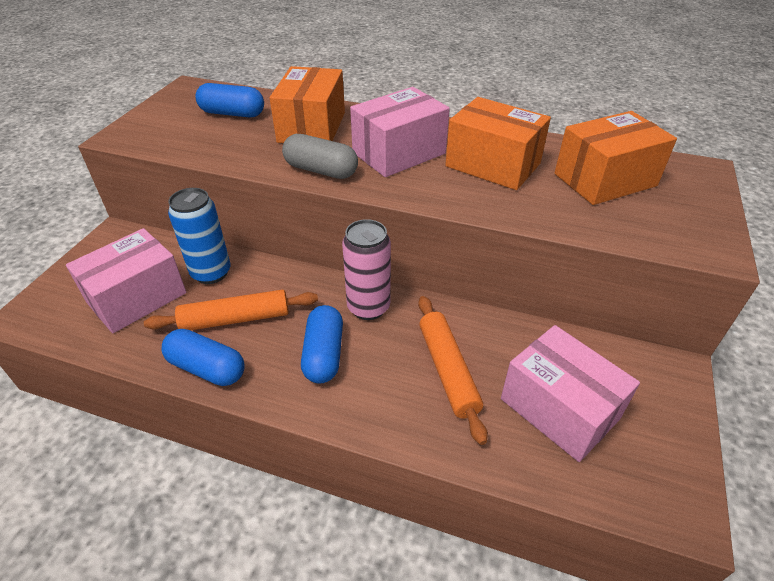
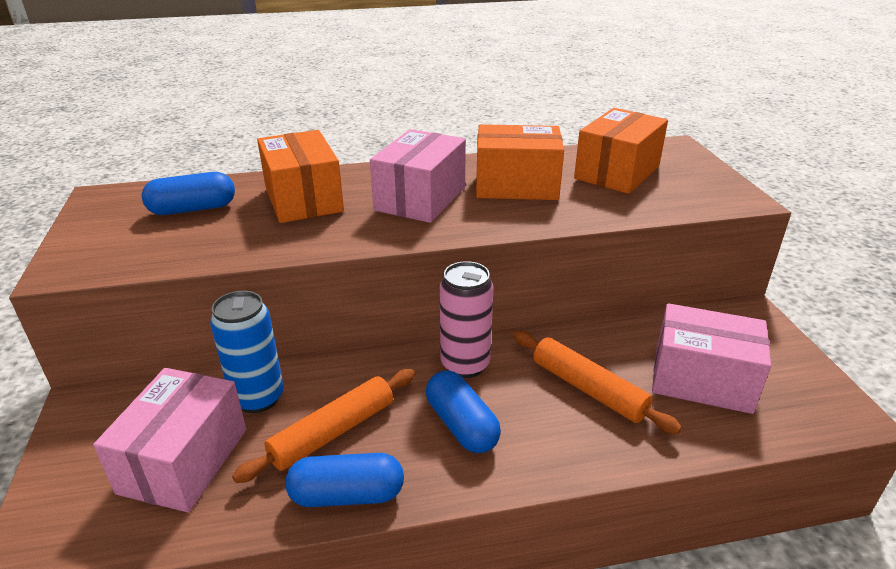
camera: 30 degrees left, 10 degrees down
grey capsule [282,134,358,179] -> none

